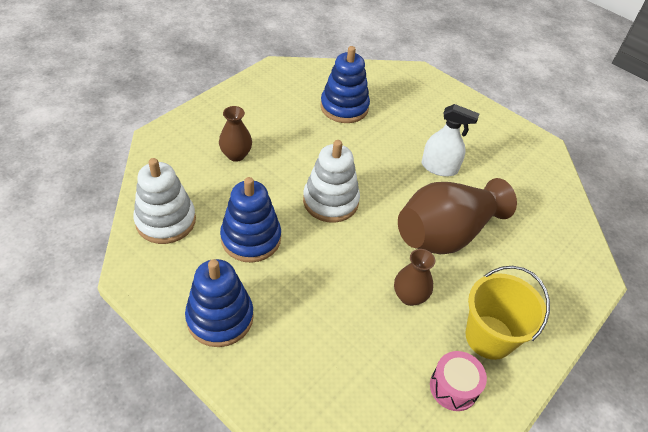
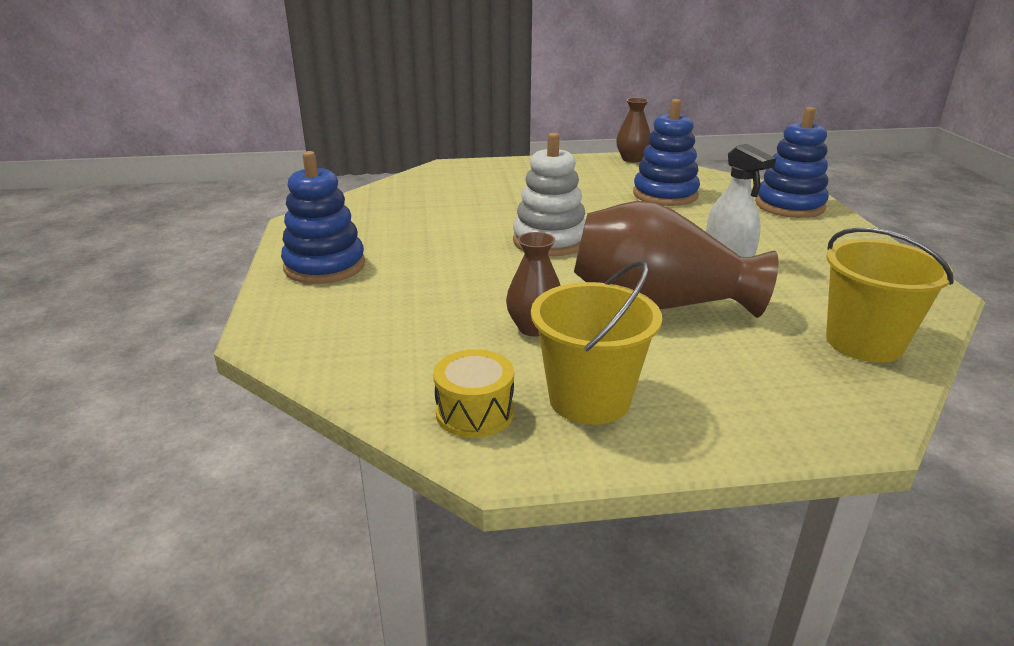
camera: 45 degrees right, 20 degrees down
white stacking toy [133,158,196,244] -> none
brown vase [219,106,252,162] -> brown vase moved to [616,98,651,162]
blue stacking toy [220,177,281,263] -> blue stacking toy moved to [755,107,829,218]
pink drum [430,351,487,411] -> yellow drum [433,349,514,438]
none -> yellow bucket [826,227,954,363]

